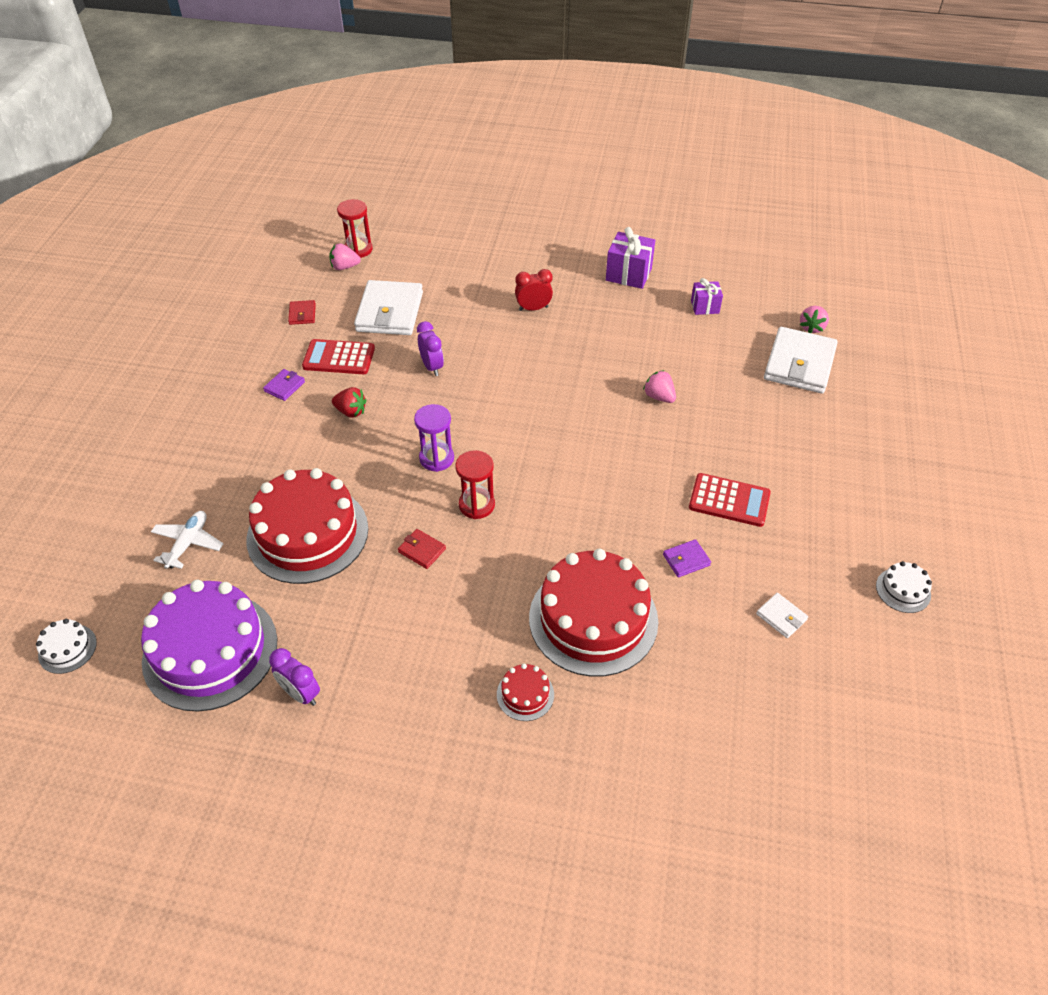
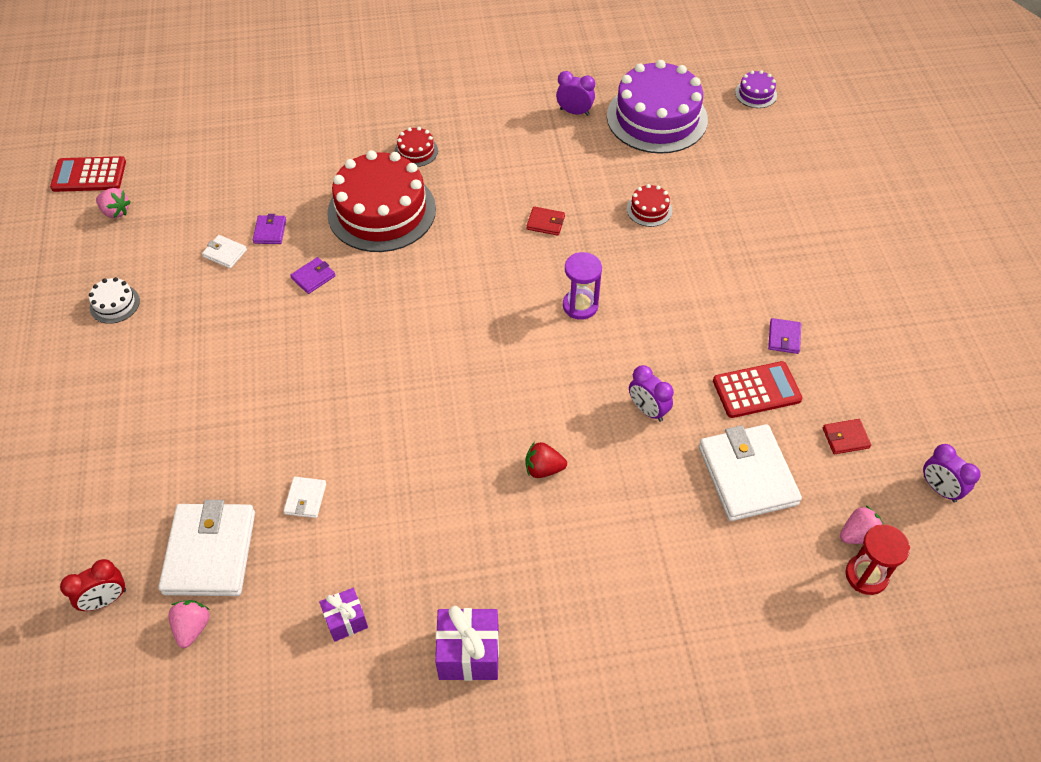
camera: 160 degrees right, 5 degrees up
white cake [36,619,97,674] -> purple cake [735,70,777,108]
white plane [151,511,223,569] -> none
red cake [246,468,368,584] -> red cake [627,184,672,227], size x0.42
red wallet [288,300,316,325] -> red wallet turned 75 degrees counterclockwise [823,419,871,454]
red strawberry [332,387,367,418] -> red strawberry moved to [525,442,567,478]
red hourglass [455,450,495,519] -> none
red clock [515,269,553,311] -> red clock moved to [60,559,126,611]
pink strawberry [643,370,676,403] -> pink strawberry moved to [96,188,131,218]
red calculator [689,473,771,527] -> red calculator moved to [50,156,126,192]
none -> purple wallet [253,214,286,244]
none -> white wallet [284,477,326,518]
none -> purple clock [923,444,981,502]

